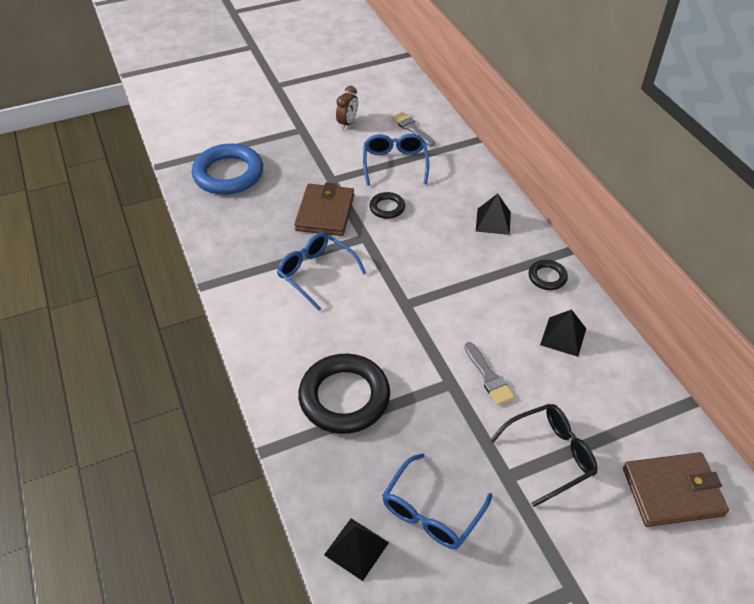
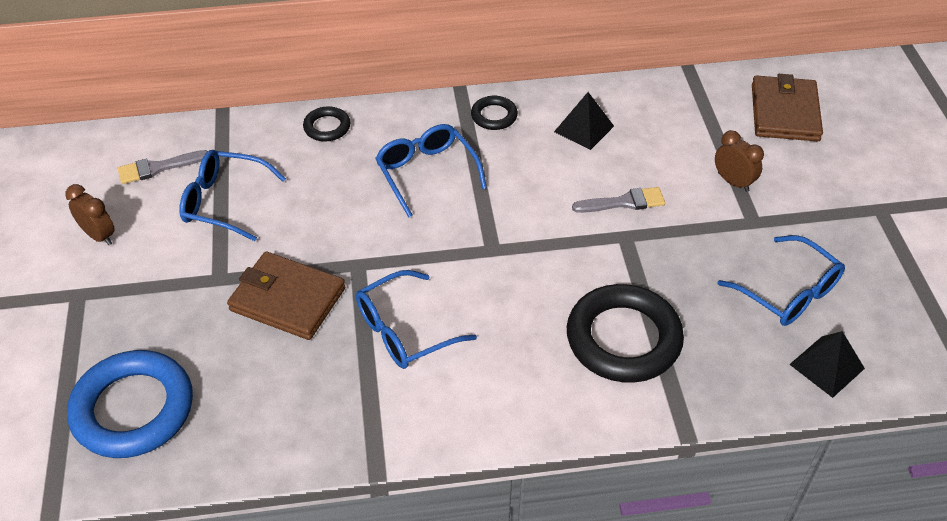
camera: 75 degrees left, 0 degrees up
black ring [370,192,405,219] -> black ring moved to [303,106,350,142]
black pyramid [476,194,511,235] -> none
black glasses [490,404,597,507] -> brown clock [715,130,764,192]
none -> blue glasses [375,124,487,217]

